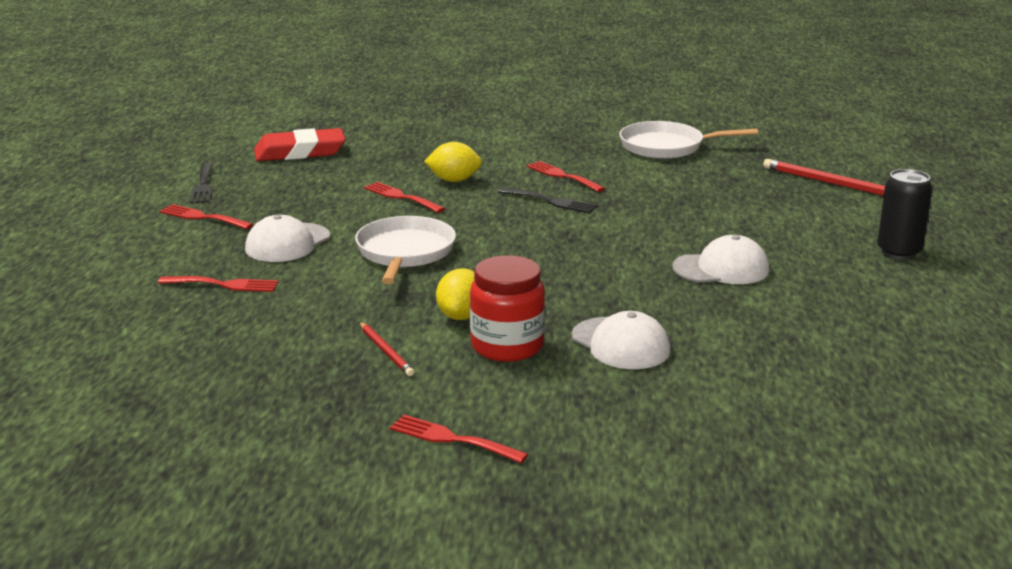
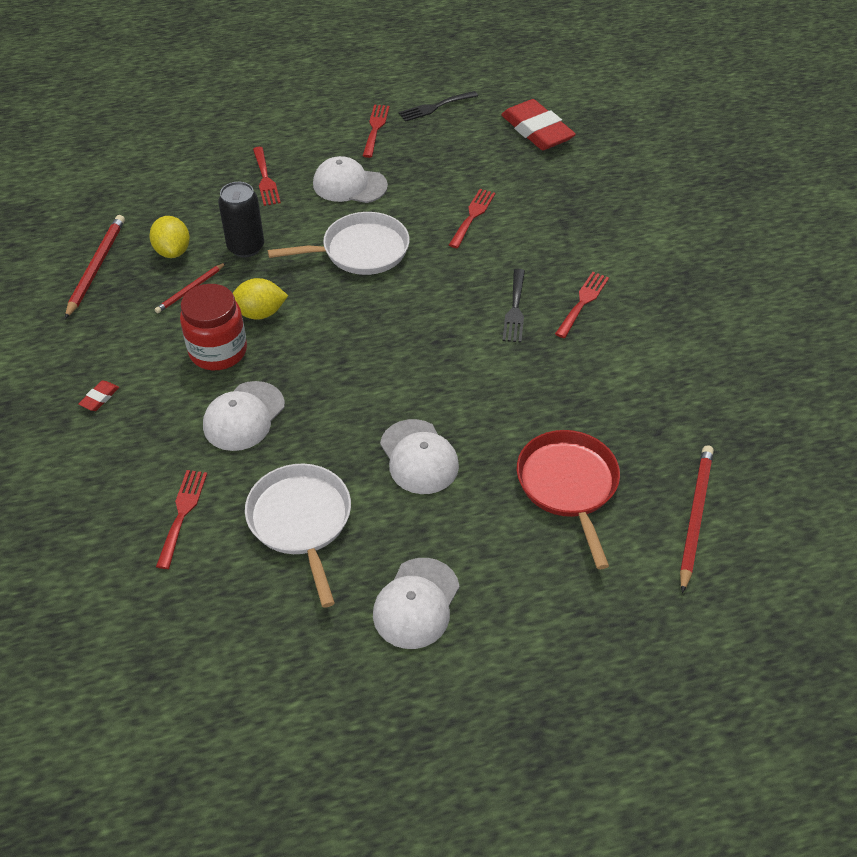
camera: 70 degrees right, 25 degrees up
red fork [390,415,528,463] -> red fork moved to [156,470,207,569]
yellow lemon [424,142,482,182] -> yellow lemon moved to [149,216,190,258]
white pan [619,121,758,159] -> white pan moved to [245,464,351,608]
black can [877,169,932,260] -> black can moved to [218,182,264,257]
none -> red pencil [65,215,125,319]
none -> red eraser [79,380,119,411]
none -> white cap [373,558,460,649]
none -> red pan [517,430,620,569]

